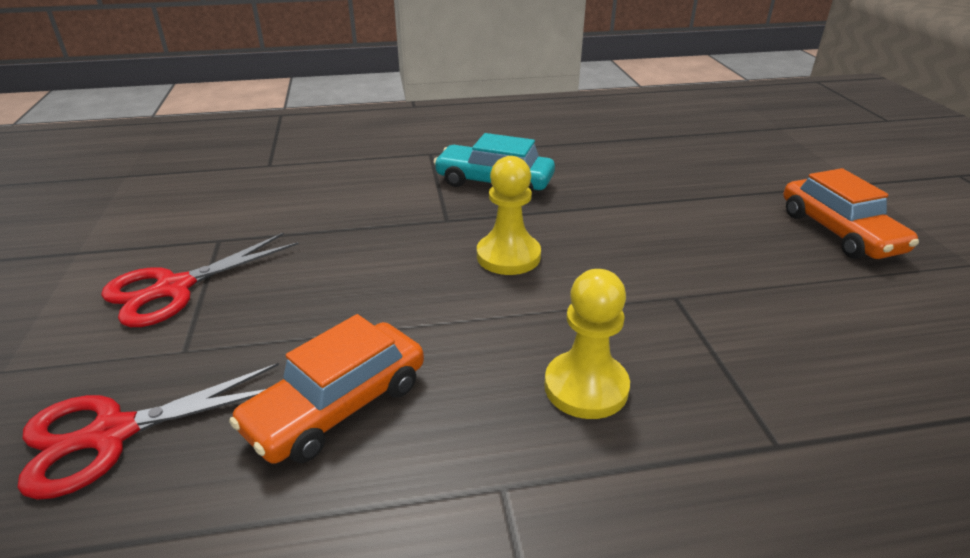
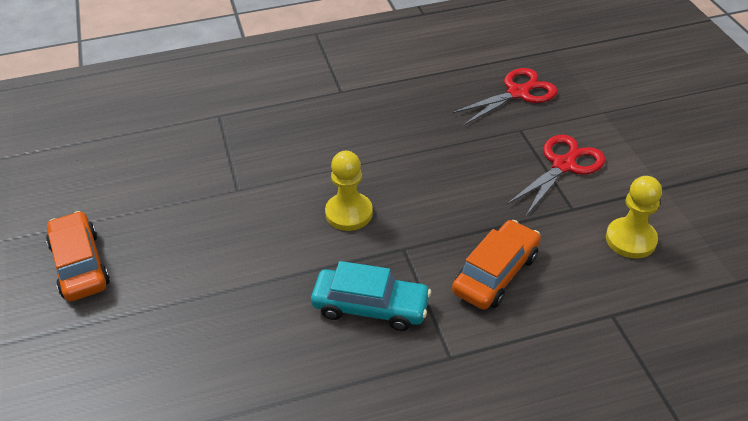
camera: 175 degrees right, 10 degrees up
orange car [229,314,424,464] -> orange car moved to [452,220,541,310]
yellow pawn [544,269,630,419] -> yellow pawn moved to [606,176,662,259]

